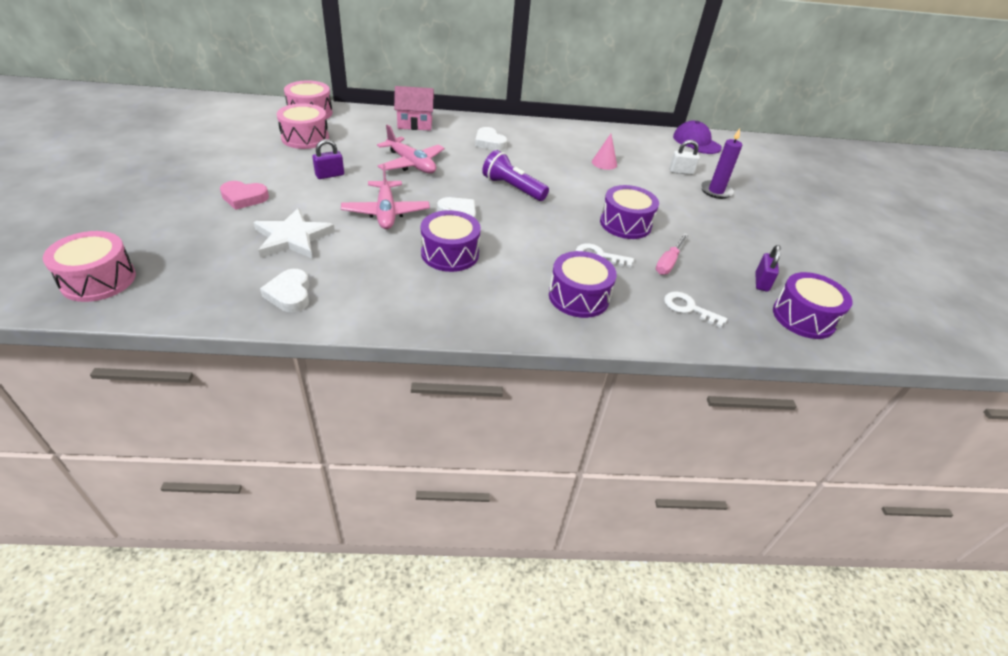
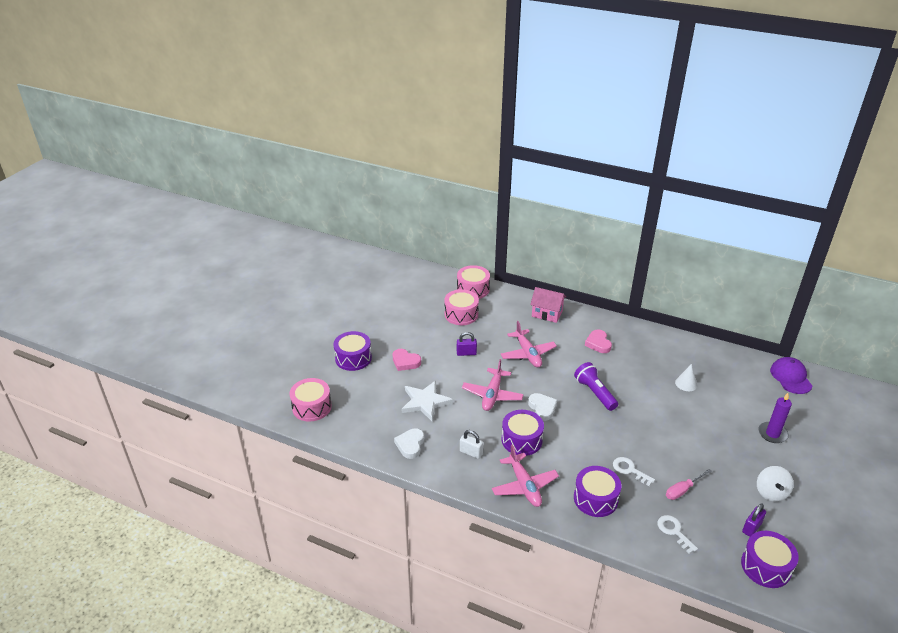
camera: 30 degrees right, 5 degrees down
white heart [475,127,507,150] -> pink heart [585,330,612,353]
pink cone [592,134,617,170] -> white cone [675,364,697,391]
purple drum [600,185,659,239] -> purple drum moved to [333,331,372,371]
white padlock [669,140,700,175] -> white padlock moved to [460,430,483,459]
none -> pink plane [492,445,559,507]
none -> white spinning top [757,466,794,502]

